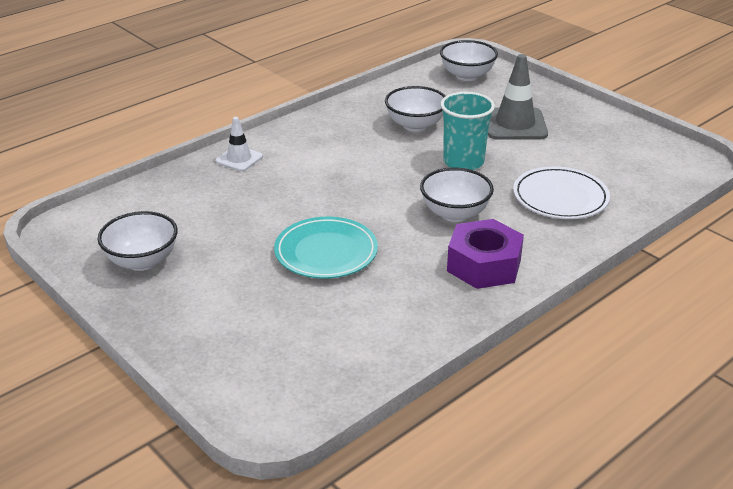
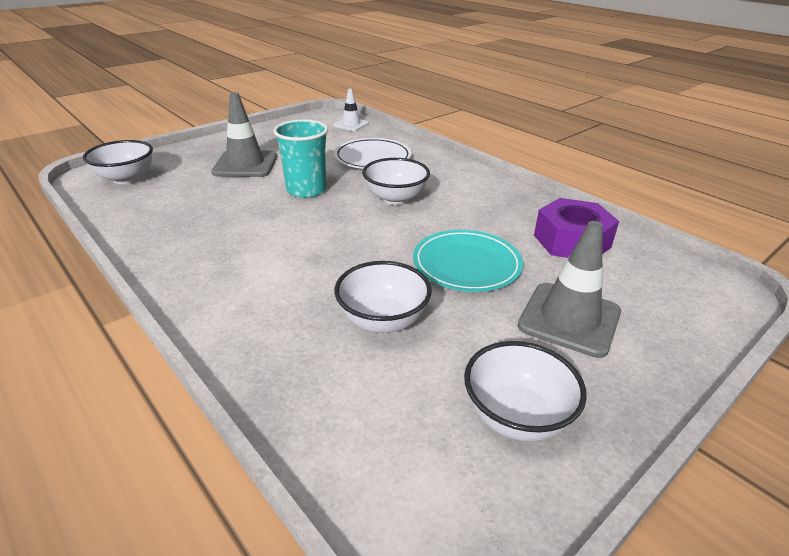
camera: 90 degrees left, 0 degrees up
white traffic cone [215,117,263,171] -> white traffic cone moved to [333,89,369,131]
white bowl [385,86,445,132] -> white bowl moved to [335,261,432,334]
purple nut [447,219,524,289] -> purple nut moved to [534,198,619,258]
none -> grey traffic cone [518,221,621,358]

